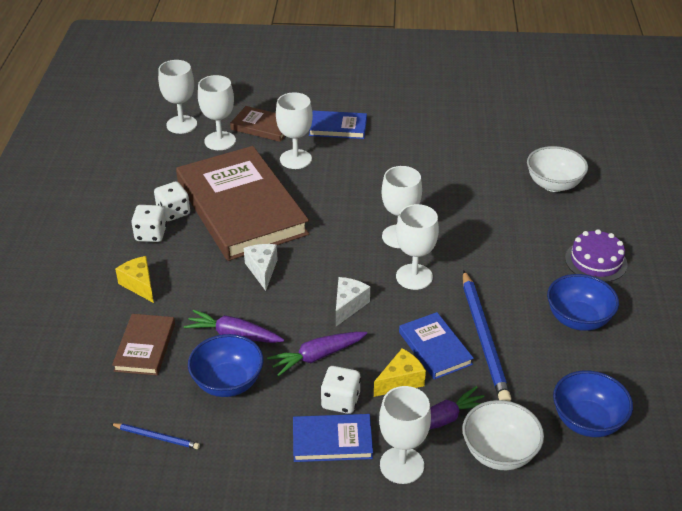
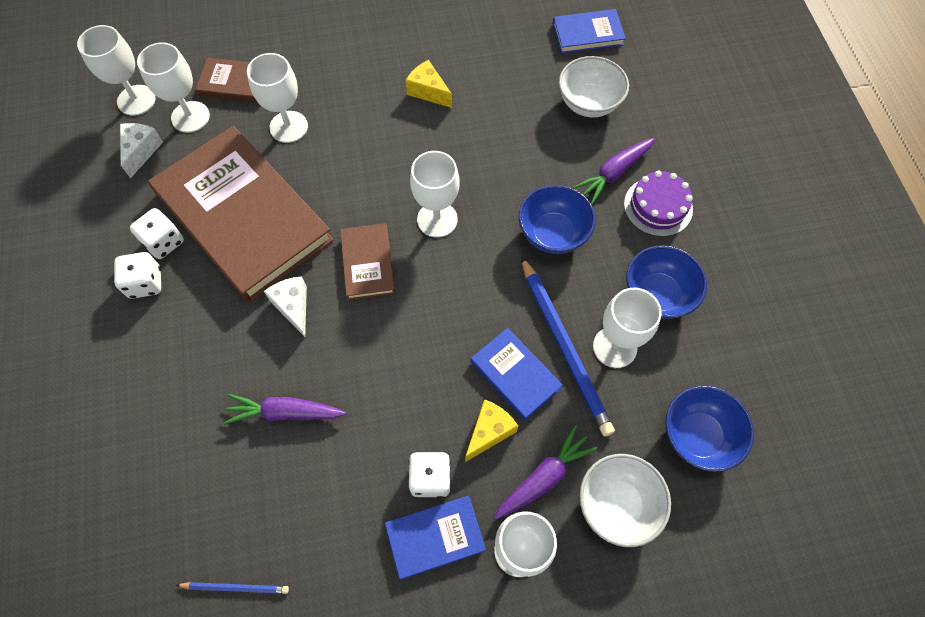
camera: 15 degrees left, 25 degrees up
brown book [112,314,175,375] -> brown book moved to [340,223,395,300]
yellow cheese [115,256,154,303] -> yellow cheese moved to [405,60,452,108]
blue bowl [188,334,263,397] -> blue bowl moved to [519,185,596,254]
purple carrot [267,332,367,376] -> purple carrot moved to [573,138,655,205]
blue book [309,111,367,139] -> blue book moved to [553,9,626,54]
white cheese [336,277,370,326] -> white cheese moved to [120,123,163,178]
white goblet [396,204,439,290] -> white goblet moved to [593,288,662,368]

